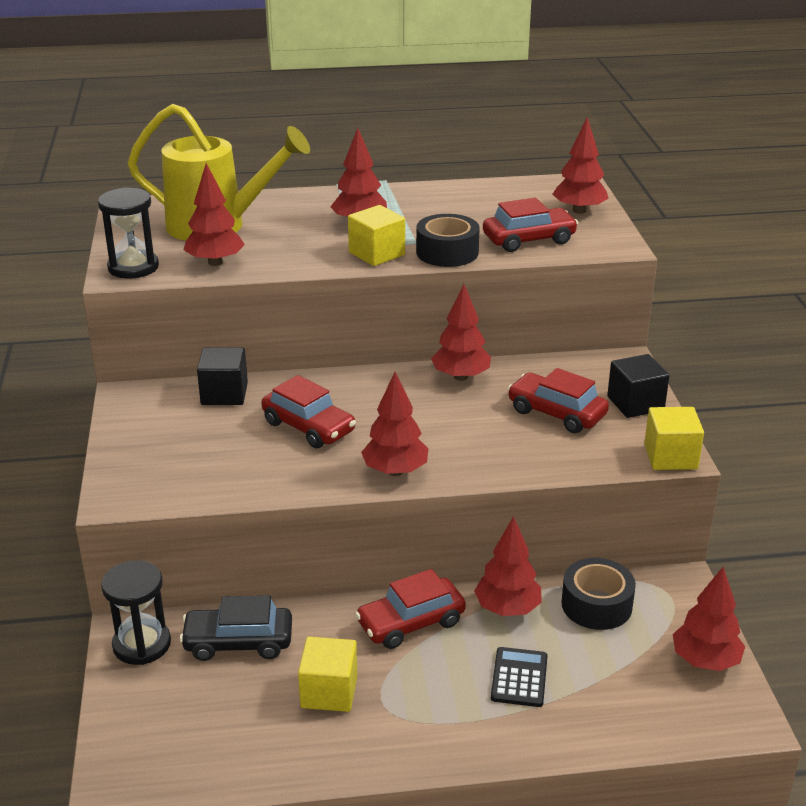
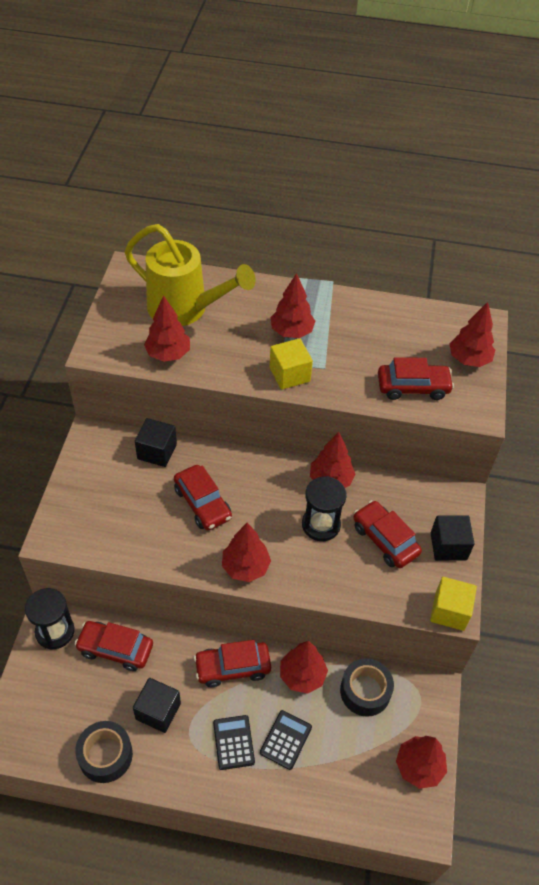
camera: 15 degrees right, 20 degrees up
black hourglass [98,187,159,279] -> black hourglass moved to [302,476,347,541]
black car [180,595,292,661] -> red car [75,621,153,671]
yellow cube [298,637,357,712] -> black cube [133,678,181,733]
black tape [416,214,480,267] -> black tape moved to [75,721,133,783]
none -> black calculator [213,715,255,770]

